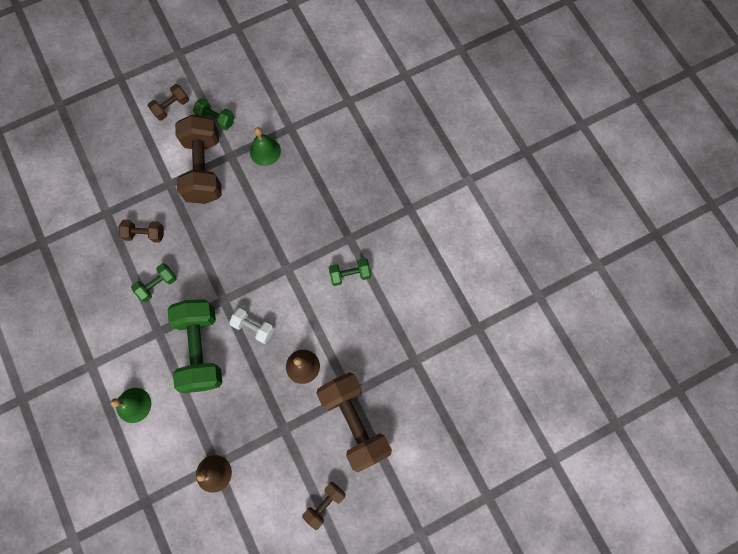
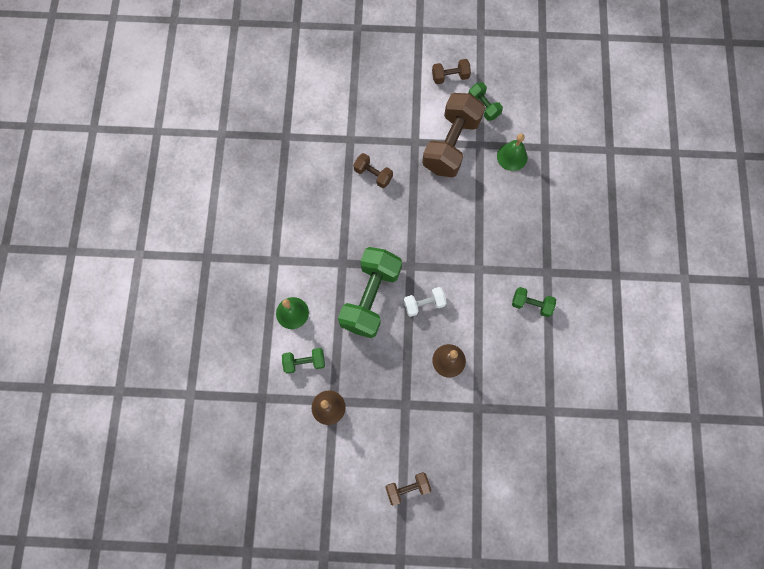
camera: 30 degrees right, 0 degrees up
green dumbbell [131,263,177,302] -> green dumbbell moved to [282,348,325,374]
white dumbbell [229,308,274,344] -> white dumbbell turned 75 degrees counterclockwise [404,287,447,317]
brown dumbbell [316,372,392,473] -> none

